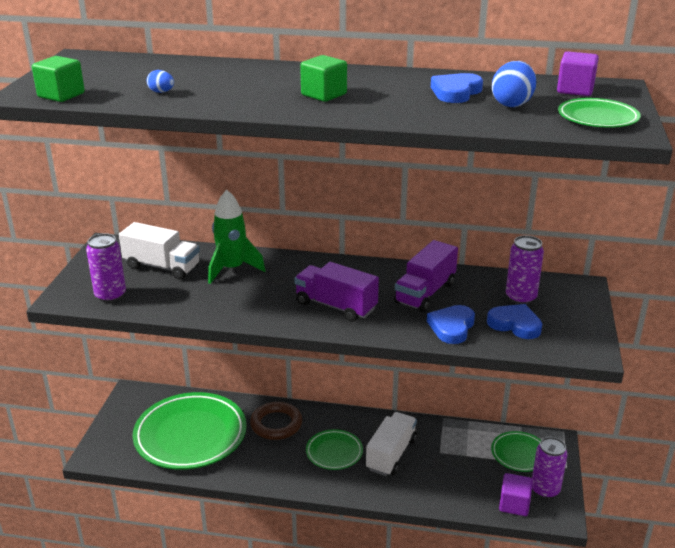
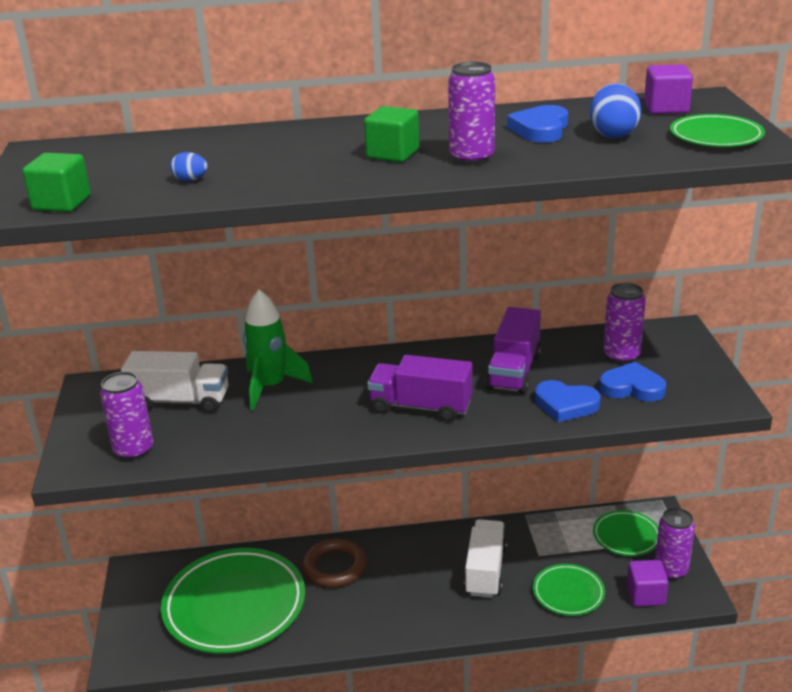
camera: 15 degrees left, 0 degrees up
green plate [306,429,363,470] -> green plate moved to [533,564,605,616]
blue heart [427,305,475,344] -> blue heart turned 75 degrees counterclockwise [535,380,601,422]
none -> purple can [448,62,495,165]

